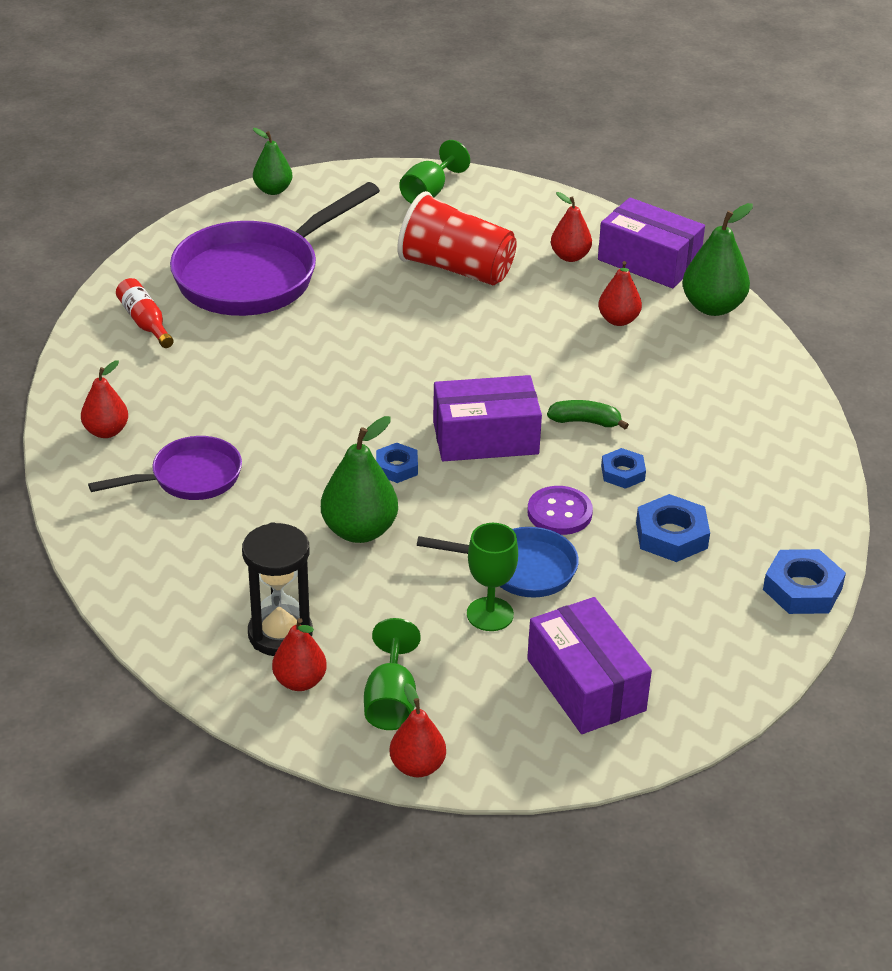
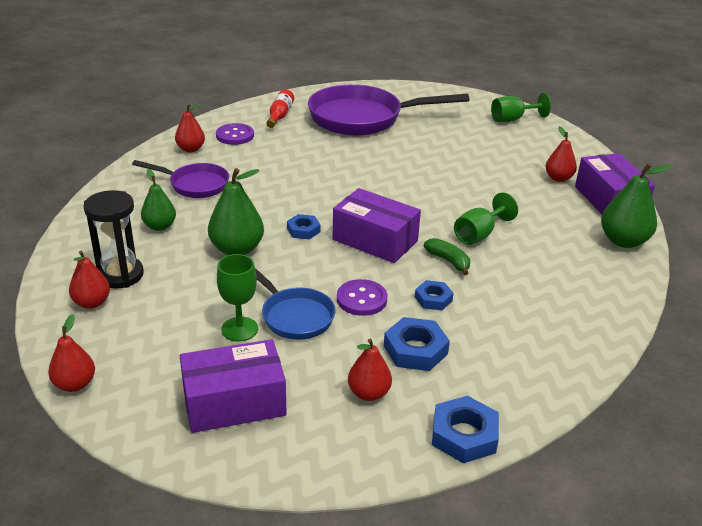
camera: 40 degrees right, 5 degrees down
green pear [253,128,293,195] -> green pear moved to [141,169,176,231]
green goblet [364,618,421,730] -> green goblet moved to [454,192,518,245]
red cup [397,191,517,285] -> none
purple box [527,597,652,734] -> purple box turned 60 degrees clockwise [180,339,287,433]
red pear [598,261,642,326] -> red pear moved to [348,339,392,401]
none -> purple button [216,123,254,145]

